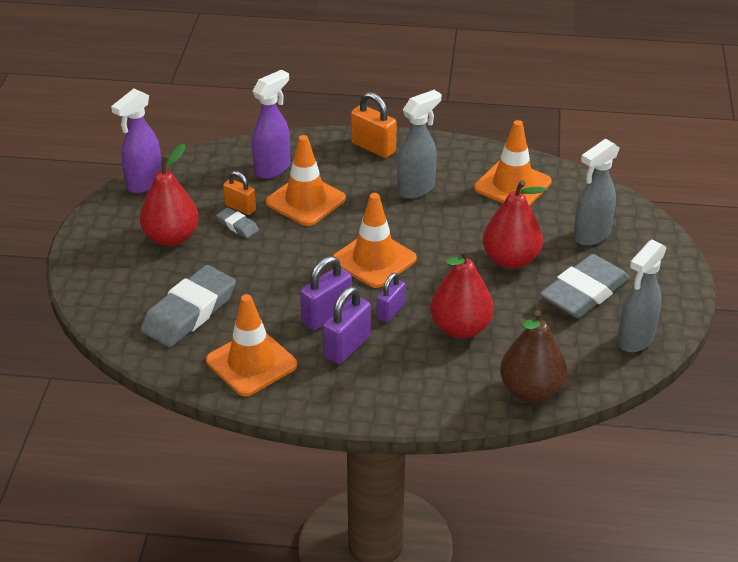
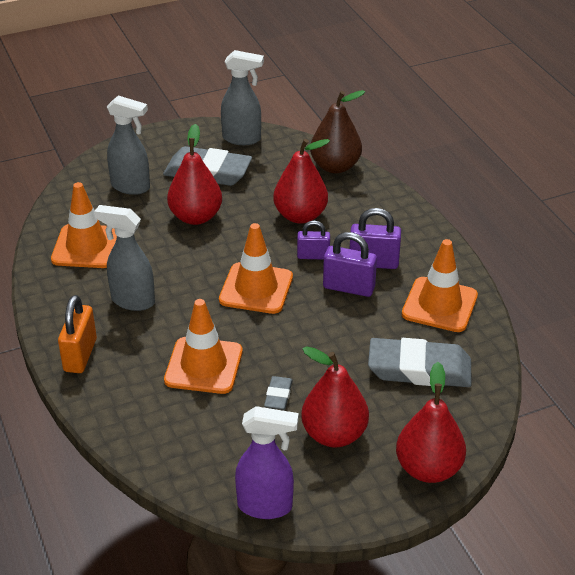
camera: 120 degrees left, 0 degrees up
orange padlock [223,171,256,215] -> none
purple spray bottle [252,70,290,179] -> none
none -> red pear [396,362,466,483]

